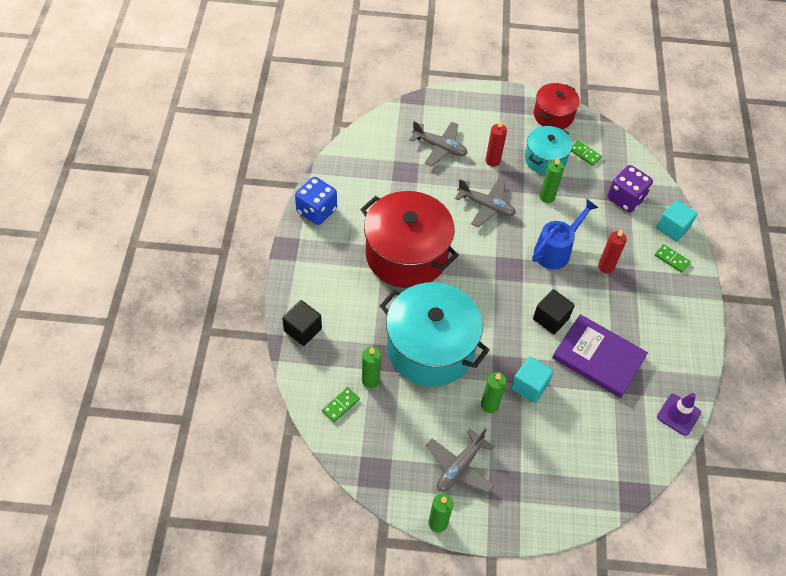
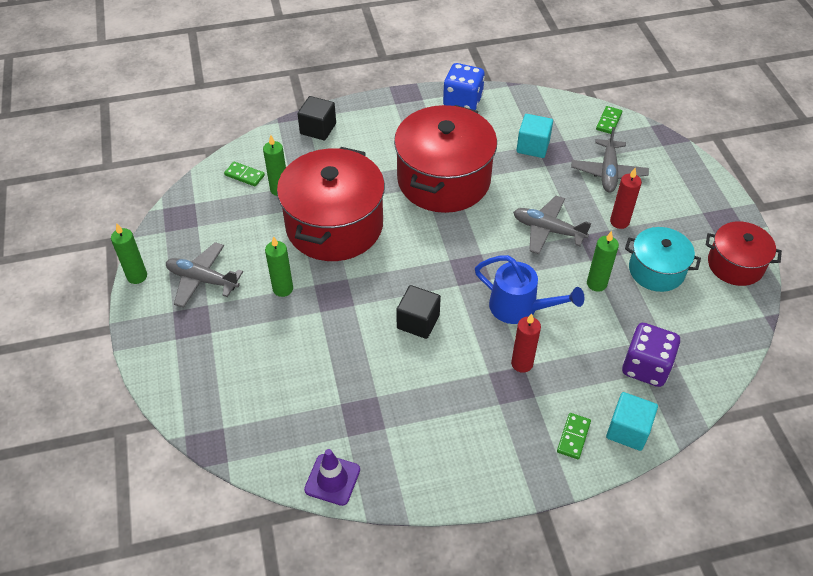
camera: 75 degrees right, 5 degrees down
turquoise pot [380,282,489,387] -> red pot [277,147,385,261]
grey plane [455,179,516,227] -> grey plane turned 105 degrees clockwise [513,196,592,254]
turquoise cube [511,356,554,403] -> turquoise cube moved to [516,114,553,158]
purple book [552,314,648,398] -> none
green domino [571,141,602,166] -> green domino moved to [596,106,622,134]

